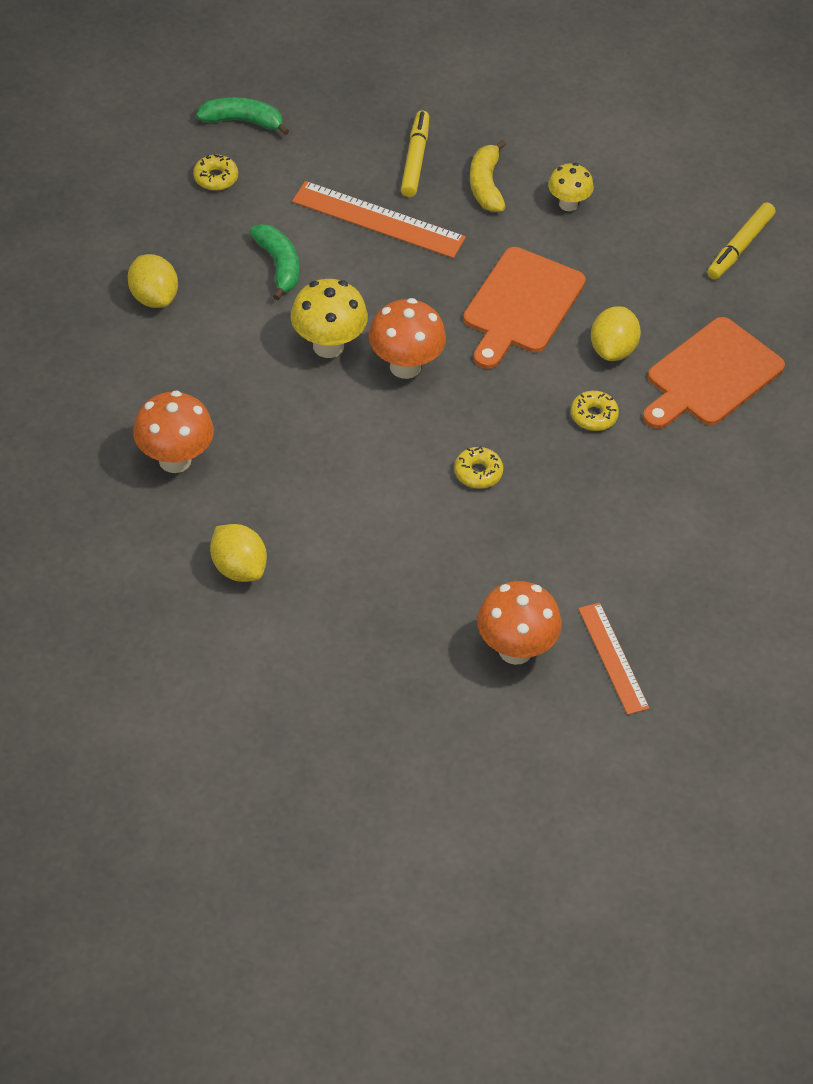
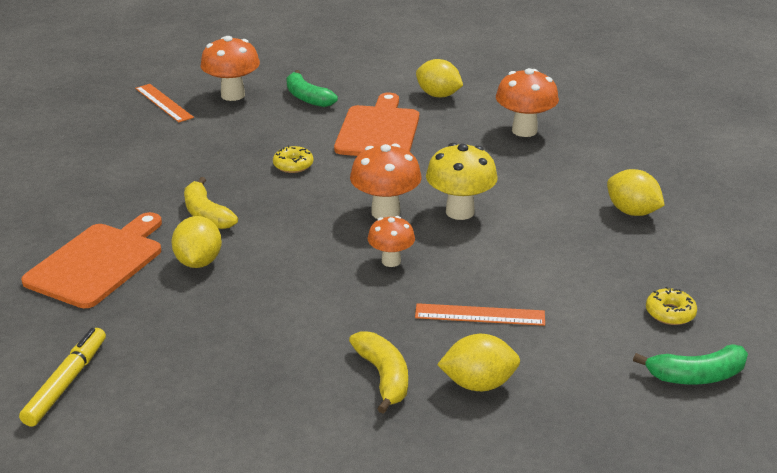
camera: 165 degrees right, 20 degrees down
green banana [250,224,299,300] -> green banana moved to [286,70,338,107]
orange ruler [292,181,466,258] -> orange ruler [415,303,545,326], size x0.66
yellow marker [401,111,429,197] -> yellow lemon [437,334,520,391]
orange cutting board [463,247,586,369] -> orange cutting board moved to [334,93,419,156]
yellow mushroom [548,163,594,211] -> none
yellow donut [571,391,619,431] -> yellow banana [184,177,238,229]
none -> orange mushroom [367,216,415,267]

